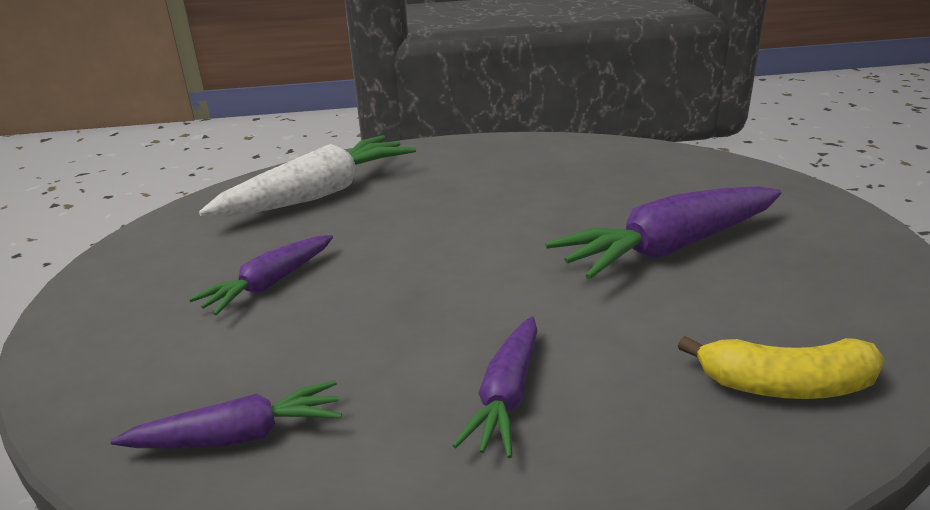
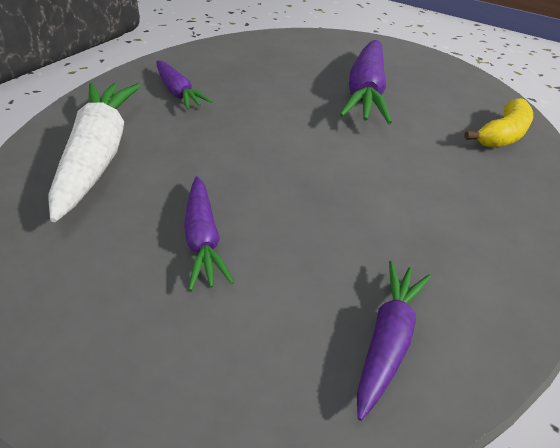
camera: 55 degrees left, 15 degrees up
purple carrot [453,316,537,458] -> purple carrot moved to [156,60,213,110]

